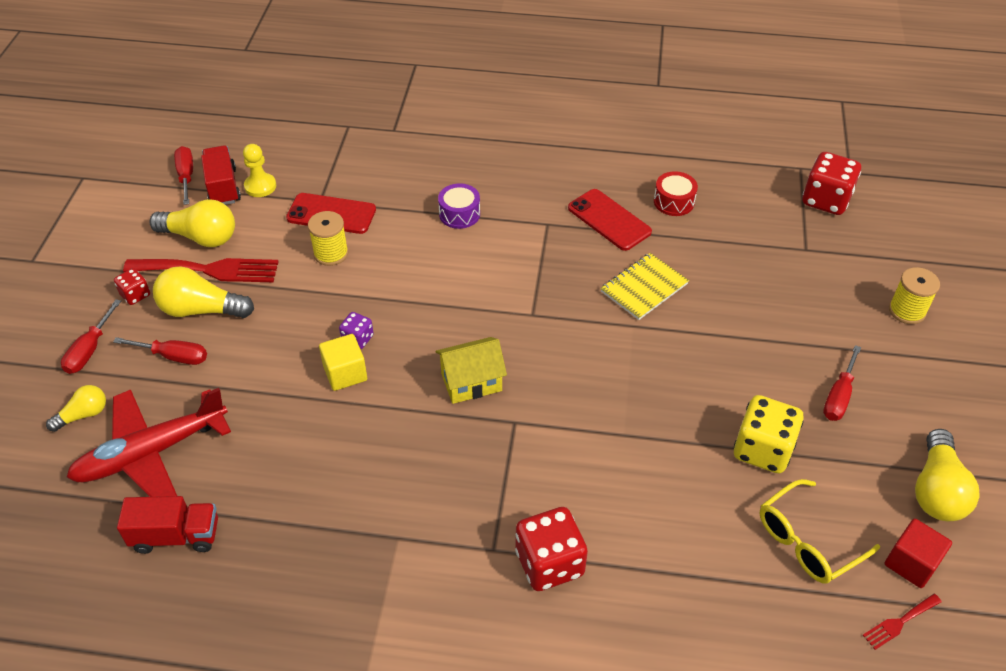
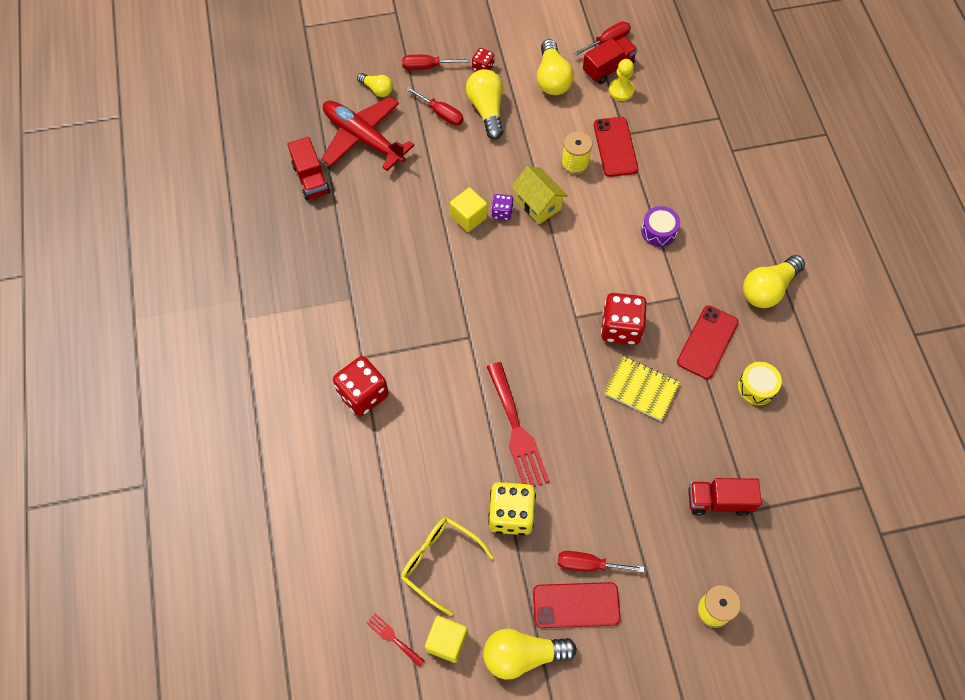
camera: 70 degrees right, 15 degrees up
red screwdriver [113,337,207,365] -> red screwdriver turned 45 degrees counterclockwise [406,87,464,126]
red fork [123,258,279,282] -> red fork moved to [487,362,550,487]
yellow house [436,337,507,404] -> yellow house moved to [511,166,568,224]
red drum [654,171,698,216] -> yellow drum [738,362,782,405]
red dice [803,152,861,215] -> red dice moved to [601,293,647,345]
red cube [885,519,952,588] -> yellow cube [425,616,467,663]
none -> red phone [533,582,621,628]
none -> red truck [688,478,762,516]
none -> yellow light bulb [743,255,805,308]

